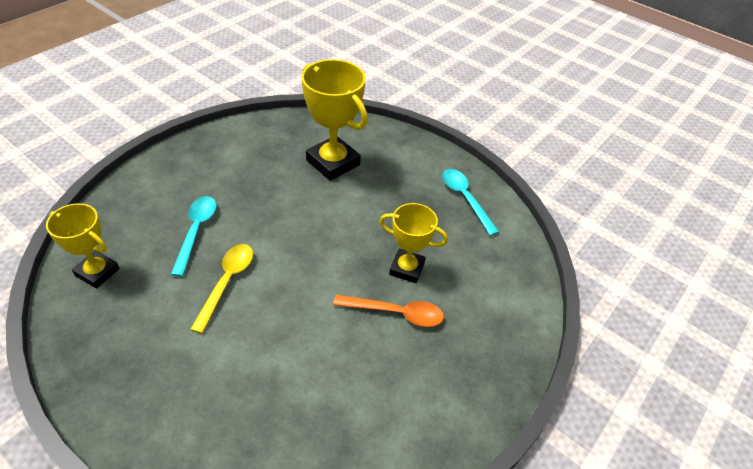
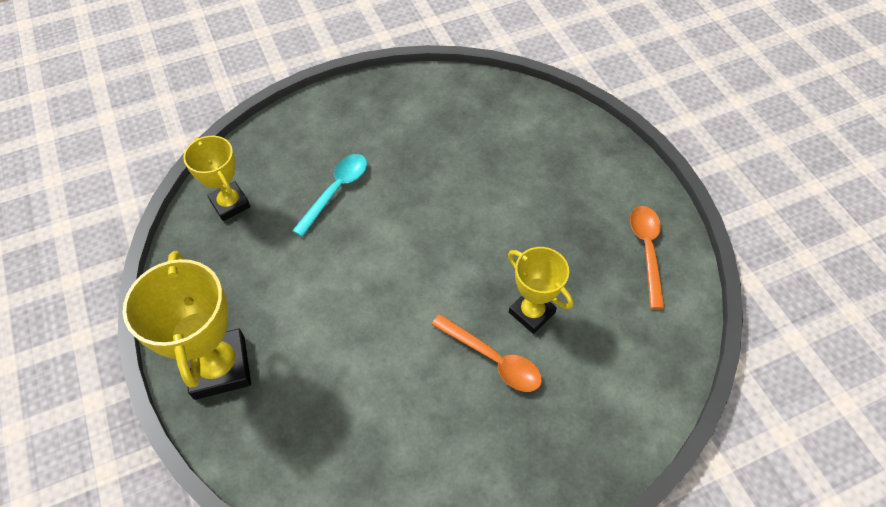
camera: 30 degrees right, 10 degrees up
yellow spoon [190,244,253,334] -> none
yellow trophy [301,59,368,181] -> yellow trophy moved to [123,251,251,400]
turquoise spoon [442,169,499,236] -> orange spoon [630,206,665,309]

